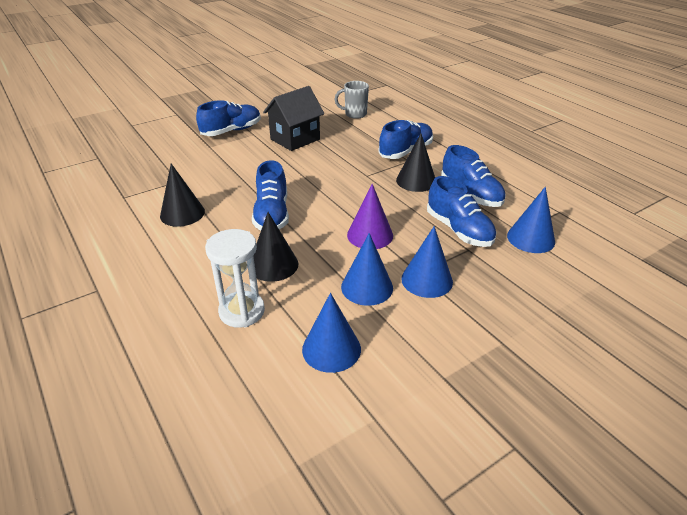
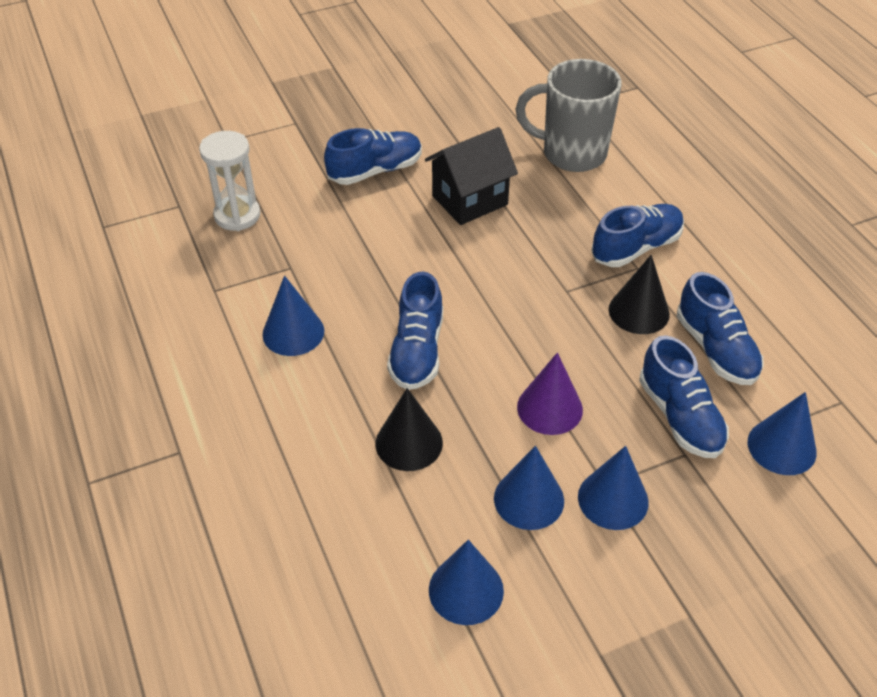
camera: 10 degrees right, 10 degrees up
black cone [160,164,205,227] -> blue cone [262,276,324,356]
white hourglass [205,229,265,328] -> white hourglass moved to [199,131,260,231]
grey mug [335,81,369,119] -> grey mug [516,59,621,172], size x1.83

